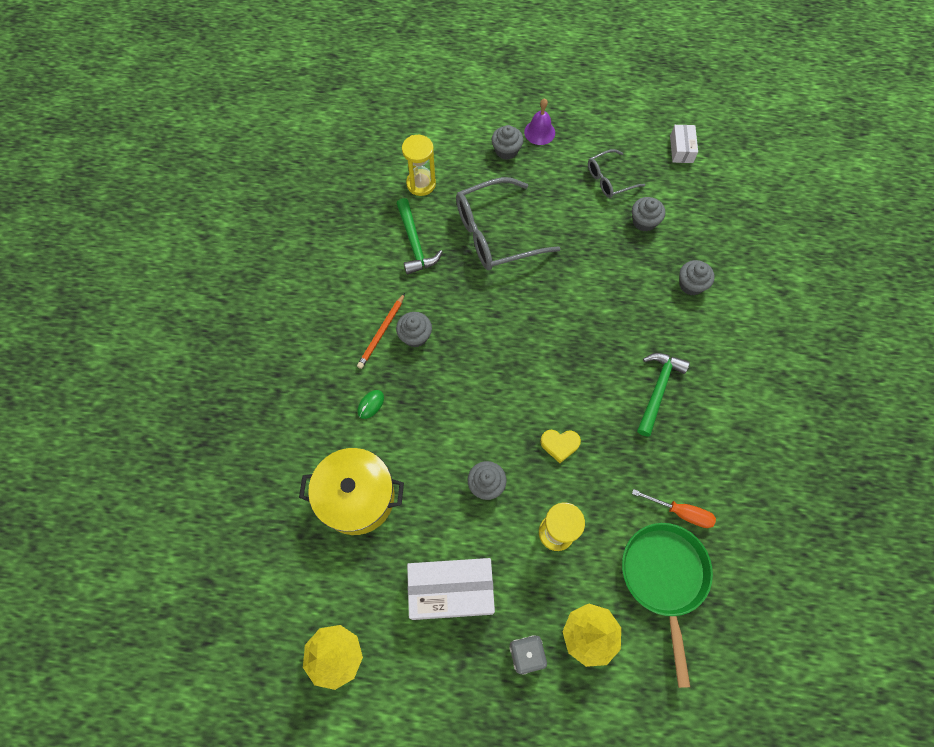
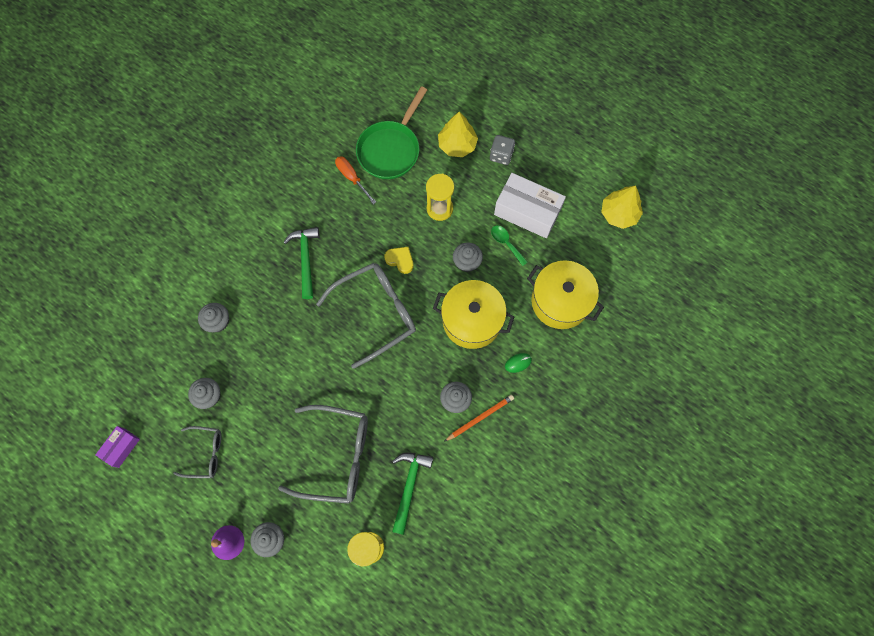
camera: 150 degrees left, 5 degrees up
green hammer [637,353,690,437] -> green hammer turned 120 degrees clockwise [284,227,320,299]
white box [670,125,698,163] -> purple box [95,426,140,468]
none -> grey glasses [316,263,416,369]
none -> yellow pot [433,280,514,349]
none -> green spoon [491,225,528,266]

